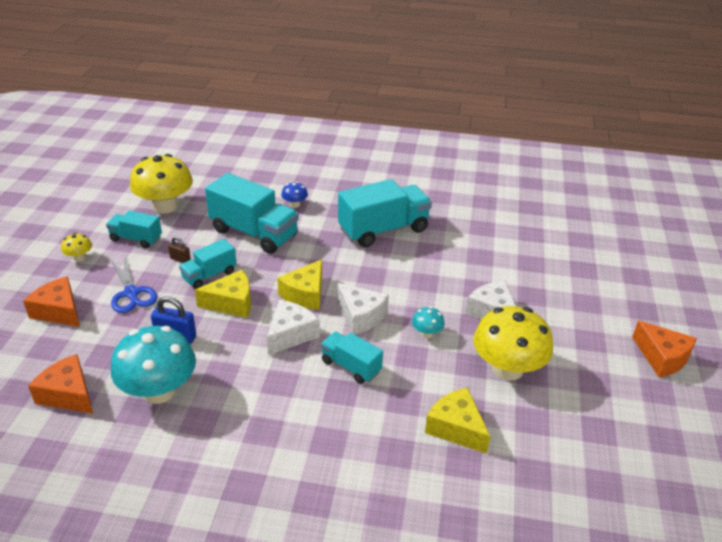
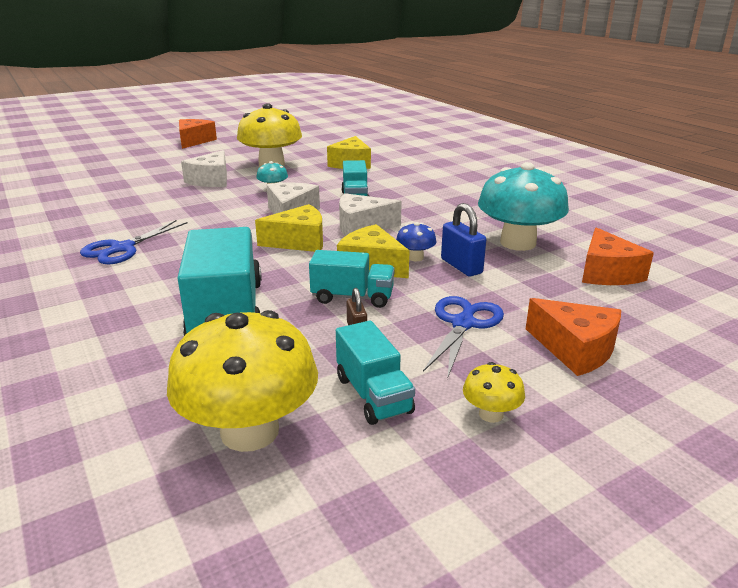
camera: 130 degrees left, 10 degrees down
orange cheese [23,276,80,327] -> orange cheese turned 45 degrees counterclockwise [526,298,621,376]
blue mushroom [281,182,308,208] -> blue mushroom moved to [396,222,437,261]
turquoise truck [338,179,432,247] -> blue scissors [80,220,188,264]

